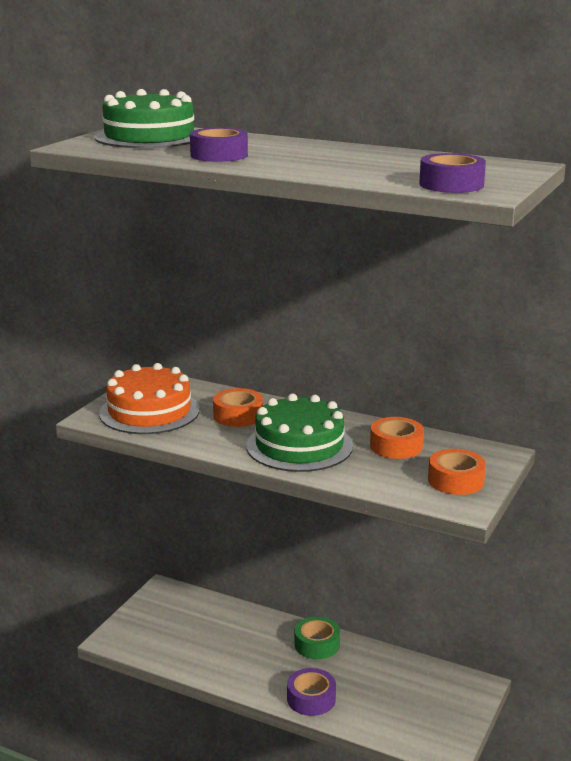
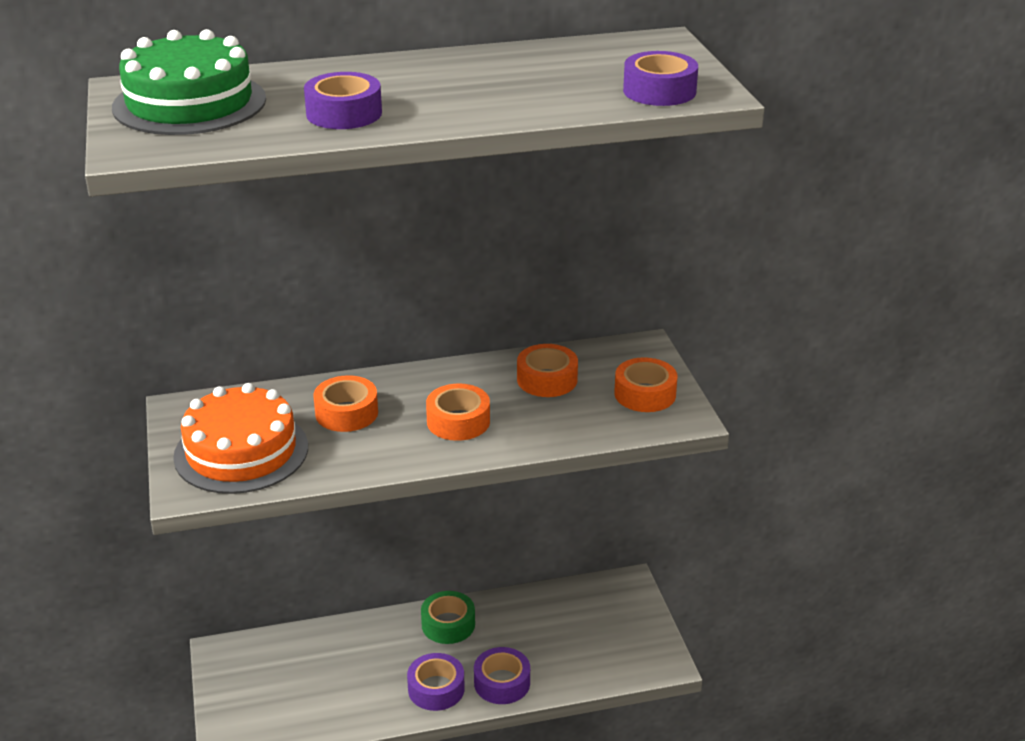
camera: 40 degrees left, 10 degrees up
green cake [246,393,353,472] -> orange tape [426,384,490,441]
none -> purple tape [407,653,465,711]

